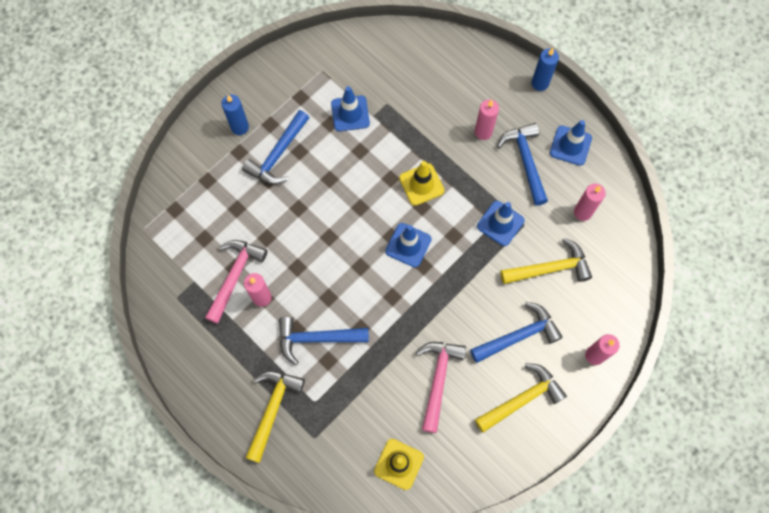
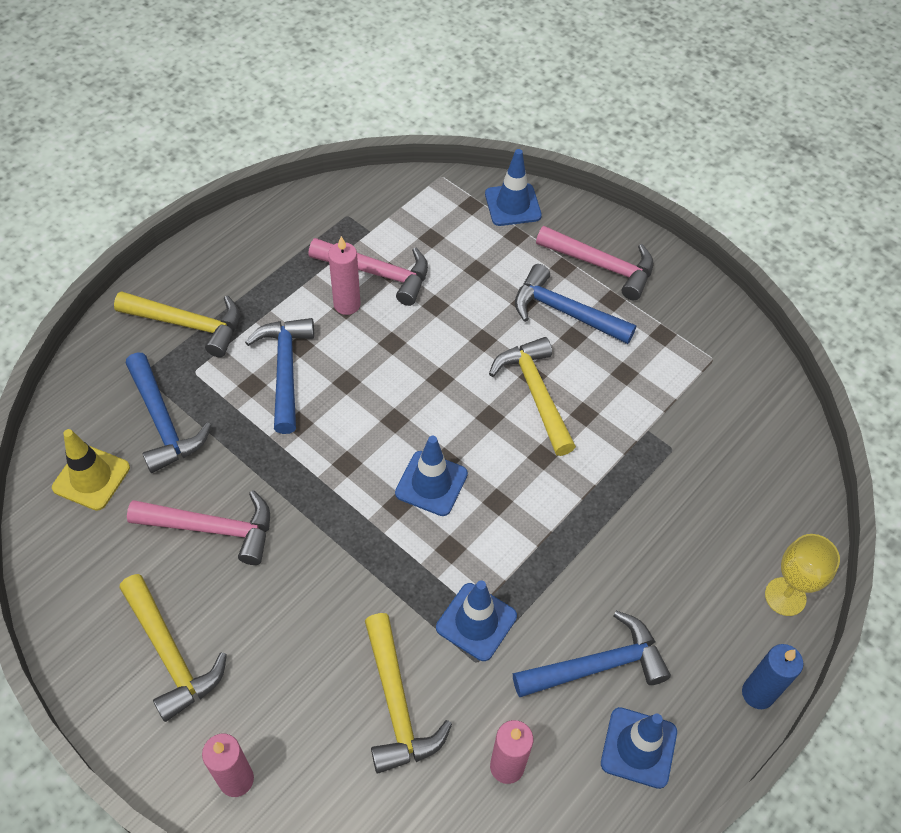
camera: 85 degrees right, 15 degrees down
blue candle [222,94,249,135] -> pink hammer [536,226,653,300]
blue traffic cone [331,86,370,131] -> blue traffic cone moved to [485,149,542,226]
yellow traffic cone [399,161,444,206] -> none
blue hammer [470,302,563,363] -> blue hammer moved to [126,352,211,473]
pink candle [475,99,499,140] -> none
none -> yellow hammer [489,337,576,456]
none -> yellow goblet [765,534,840,616]

